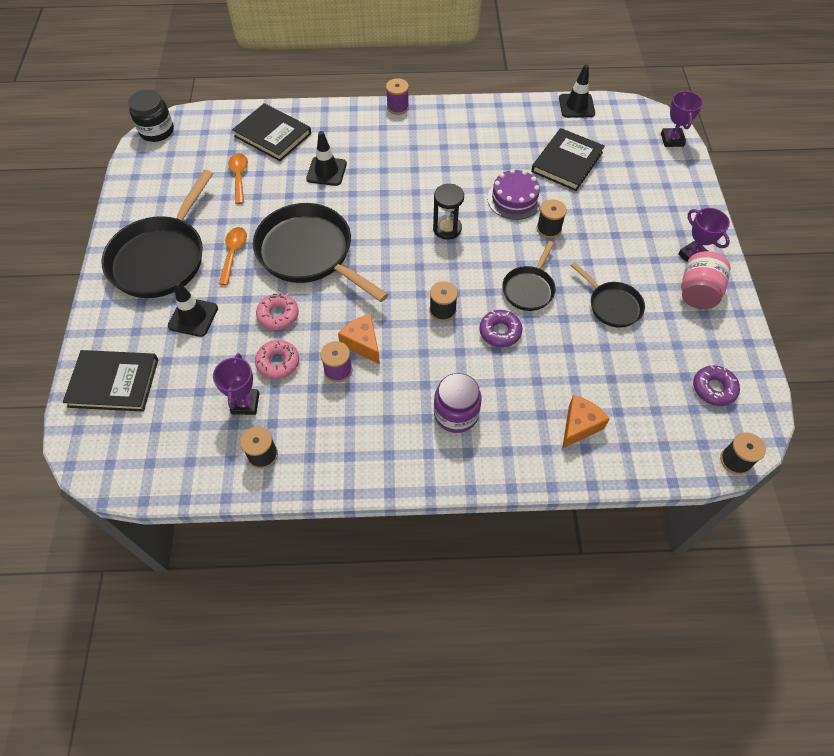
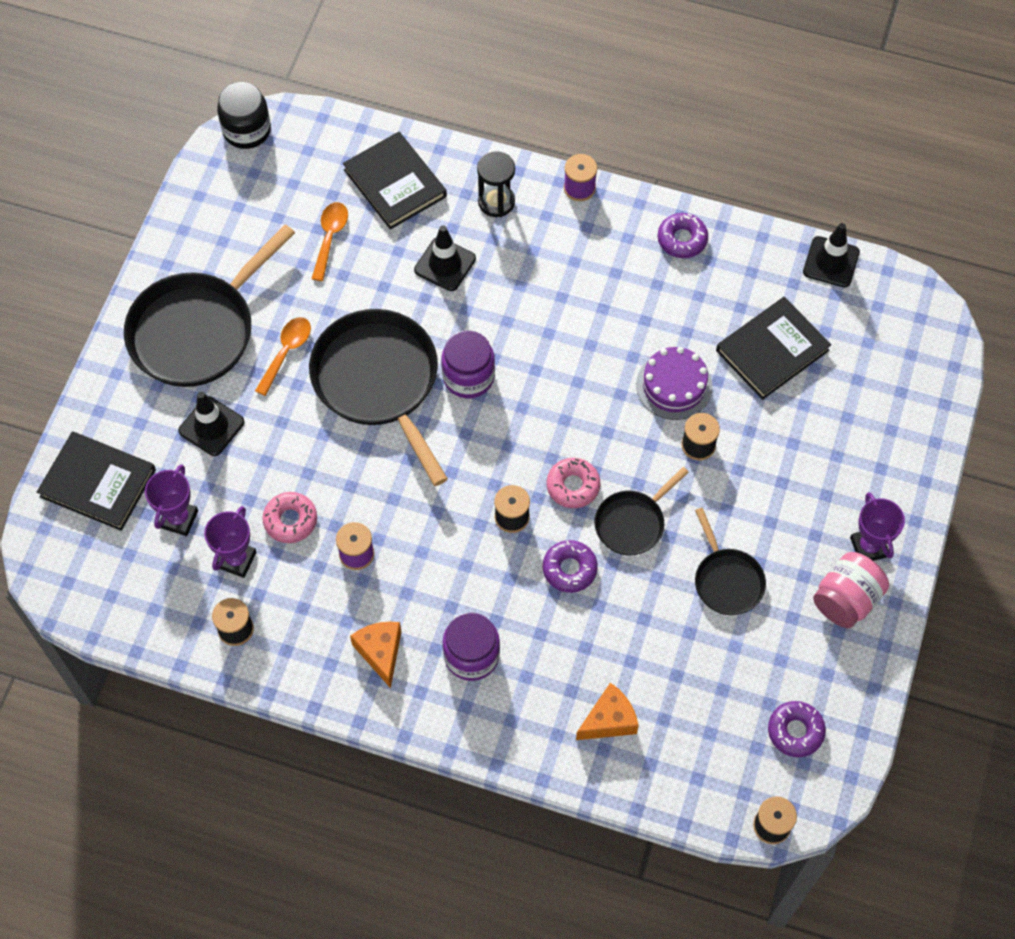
camera: 20 degrees right, 5 degrees up
pink donut [256,294,299,330] -> pink donut moved to [547,458,600,508]
orange cheese [338,314,380,364] -> orange cheese moved to [350,621,401,688]
black hourglass [433,184,464,240] -> black hourglass moved to [477,151,515,217]
purple trophy [661,91,703,147] -> purple trophy moved to [145,464,198,536]
none -> purple jar [442,330,495,398]
none -> purple donut [658,213,708,258]

